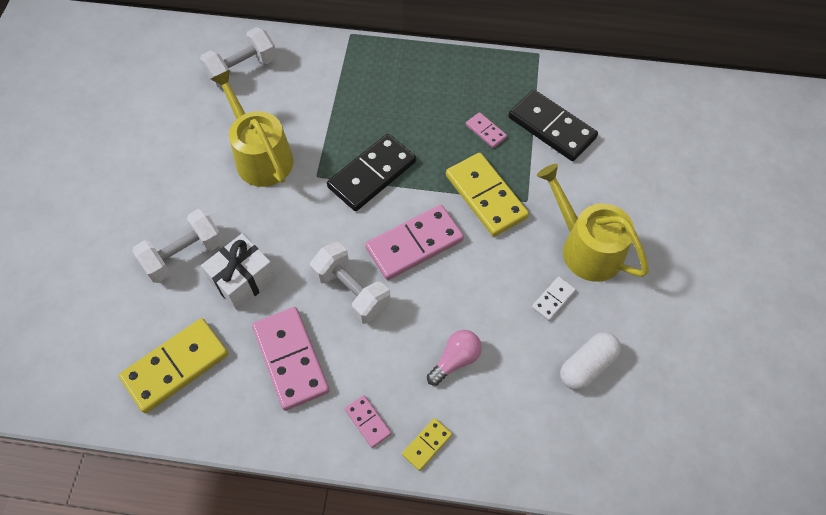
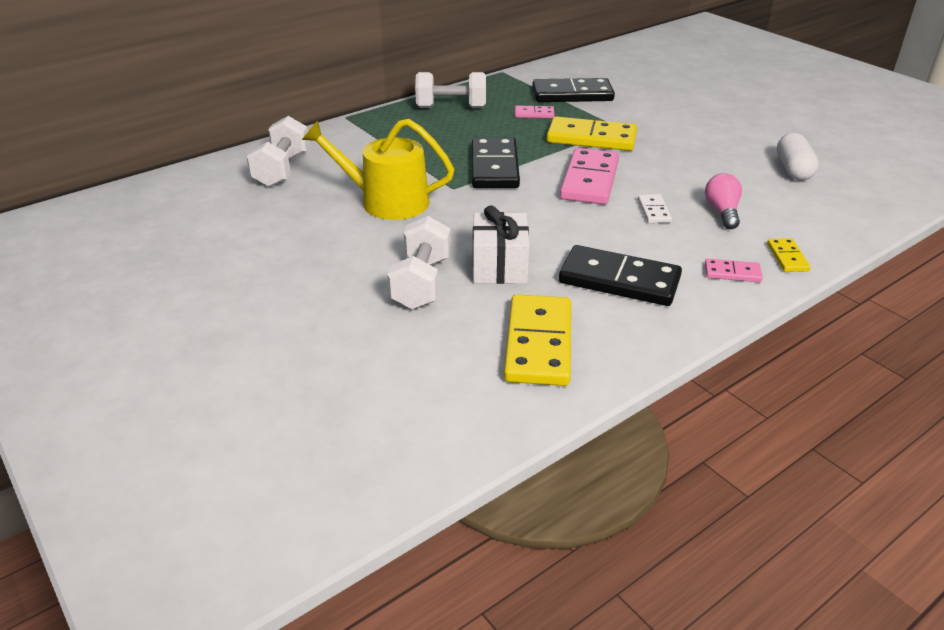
camera: 45 degrees left, 25 degrees down
pink domino [252,307,330,411] -> black domino [559,245,682,306]
white dumbbell [310,242,391,324] -> white dumbbell moved to [415,72,486,108]
white domino [532,277,576,321] -> white domino moved to [638,194,672,223]
yellow watering can [537,164,649,282] -> none

